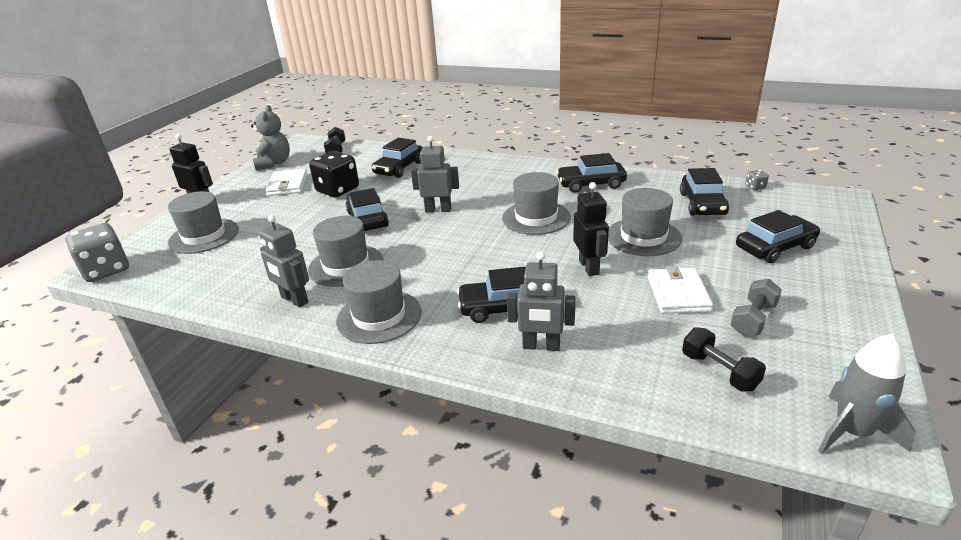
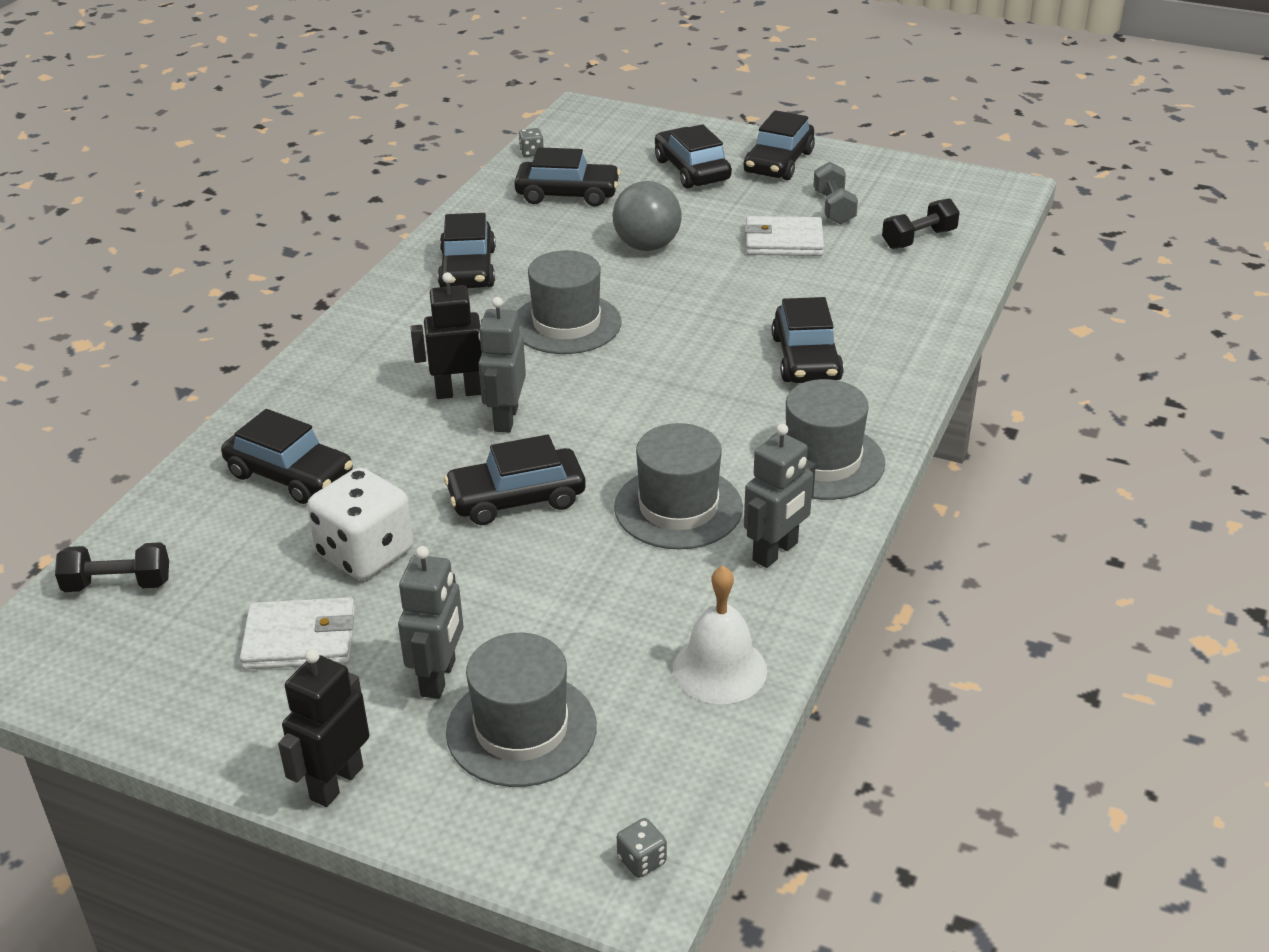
camera: 90 degrees left, 5 degrees up
grey dice [65,223,129,282] -> grey dice [617,818,667,878], size x0.41
grey teddy bear [251,105,290,170] -> none
black dice [309,151,359,197] -> white dice [307,467,413,580]
grey robot [507,251,576,351] -> grey robot moved to [398,546,464,699]
black robot [573,182,609,276] -> black robot moved to [410,272,483,399]
grey hat [608,188,682,256] -> grey ball [612,181,682,251]
grey dumbbell [731,279,782,336] -> grey dumbbell turned 45 degrees clockwise [813,162,858,224]
grey rocket [818,334,915,454] -> none
none -> white bell [673,566,767,704]
none -> black car [744,110,815,180]

